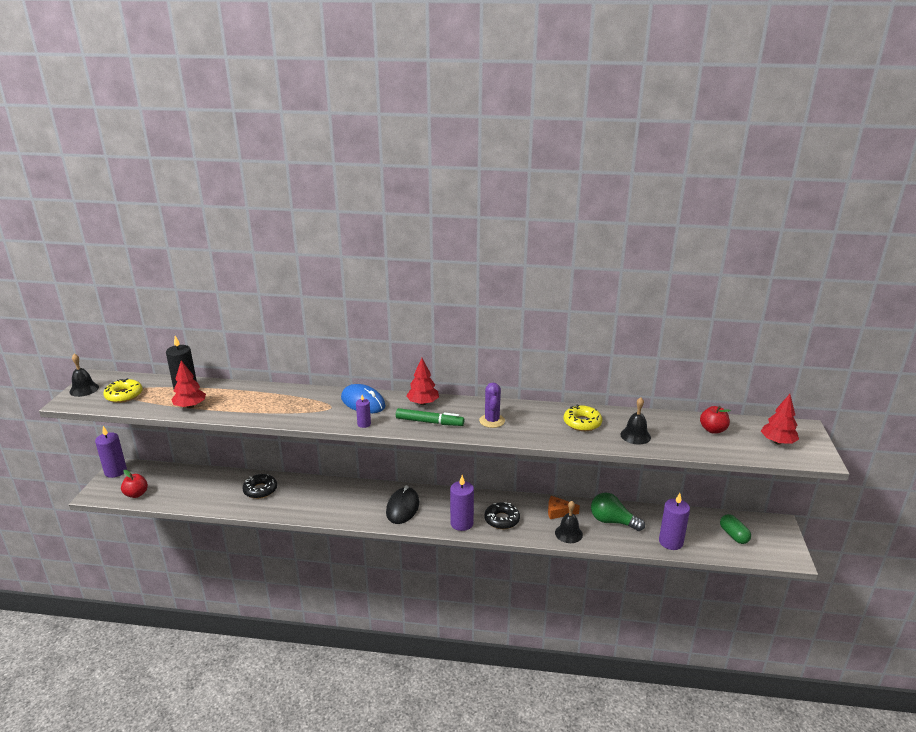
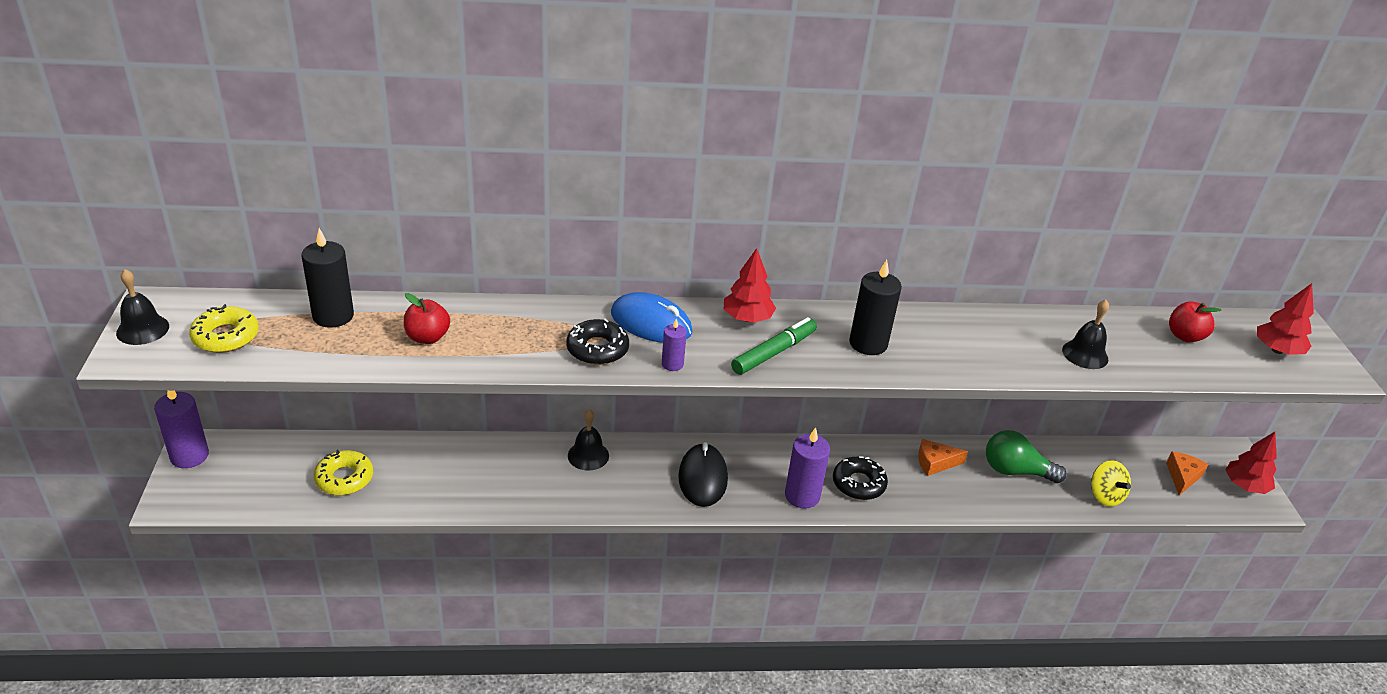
camera: 15 degrees left, 10 degrees up
red apple [121,470,148,498] -> red apple moved to [404,293,450,344]
red tree [171,360,206,408] -> red tree moved to [1226,432,1277,494]
black donut [242,474,277,499] -> black donut moved to [566,319,629,365]
green marker [396,408,464,426] -> green marker turned 45 degrees counterclockwise [731,317,817,375]
purple cactus [479,383,505,428] -> black candle [849,260,902,355]
black bell [555,501,583,543] -> black bell moved to [568,409,609,471]
yellow donut [564,404,602,431] -> yellow donut moved to [314,450,373,495]
purple candle [659,493,690,550] -> yellow spinning top [1091,460,1131,507]
green capsule [720,514,751,544] -> orange cheese [1166,452,1209,495]

